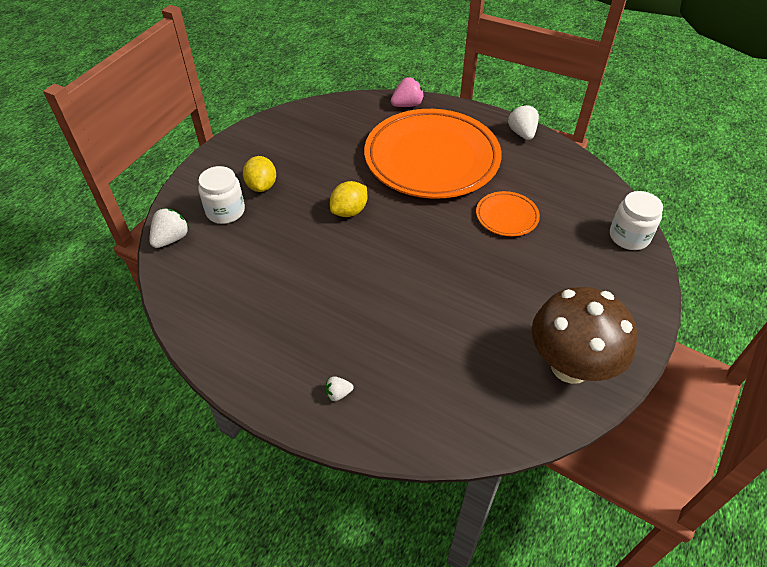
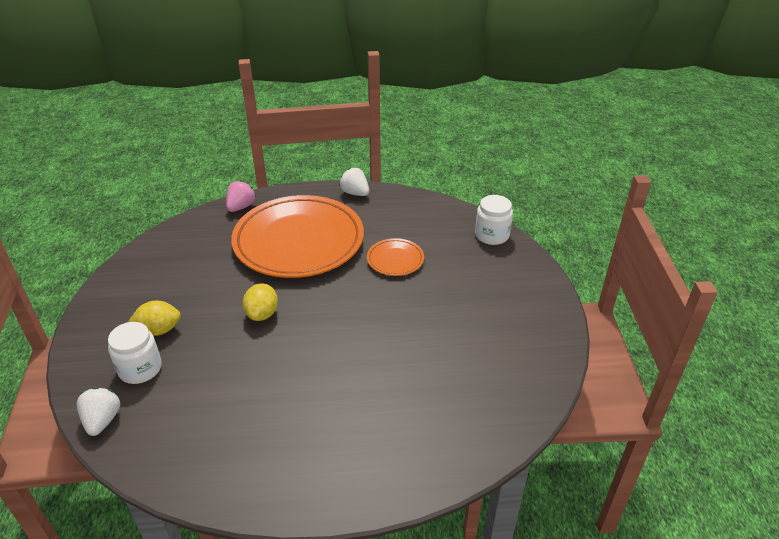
camera: 35 degrees left, 10 degrees down
yellow lemon [243,156,276,192] -> yellow lemon turned 60 degrees counterclockwise [128,300,181,336]
white strawberry [325,376,354,401] -> none
brown mushroom [532,287,637,384] -> none

